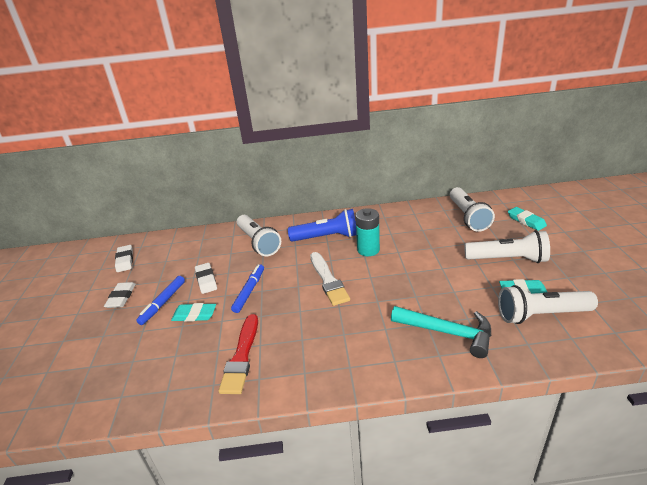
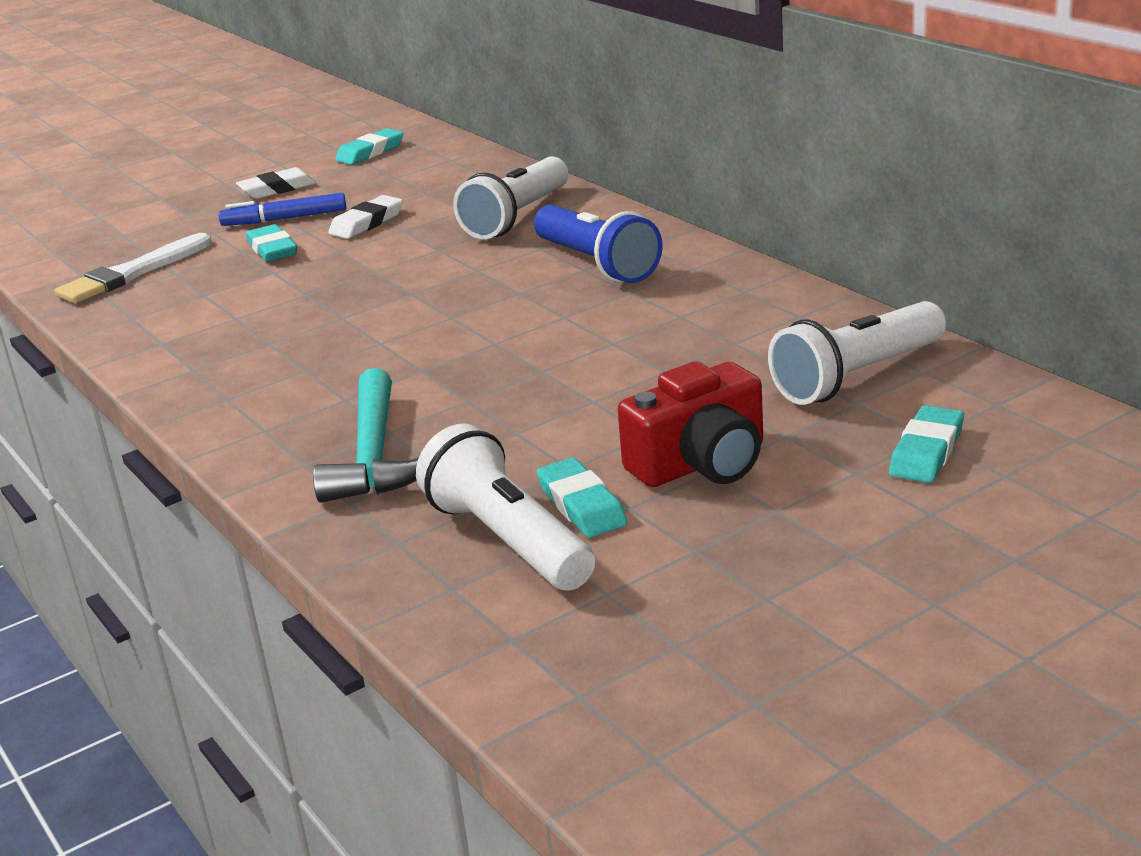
camera: 60 degrees right, 5 degrees down
white eraser [115,245,133,272] -> turquoise eraser [335,128,404,165]
red brush [219,314,258,394] -> none
blue marker [231,264,264,313] -> none
white brush [310,252,350,306] -> white brush moved to [55,233,212,304]
turquoise battery [355,208,380,256] -> none
white flashlight [464,230,550,263] -> red camera [618,361,763,487]

